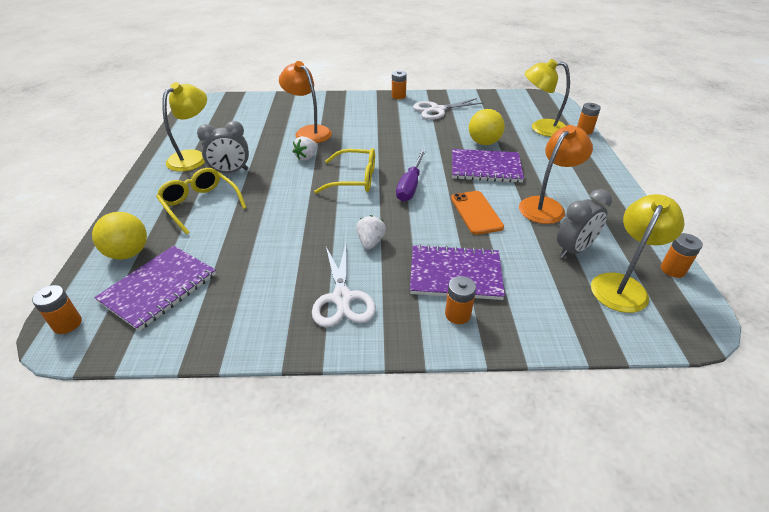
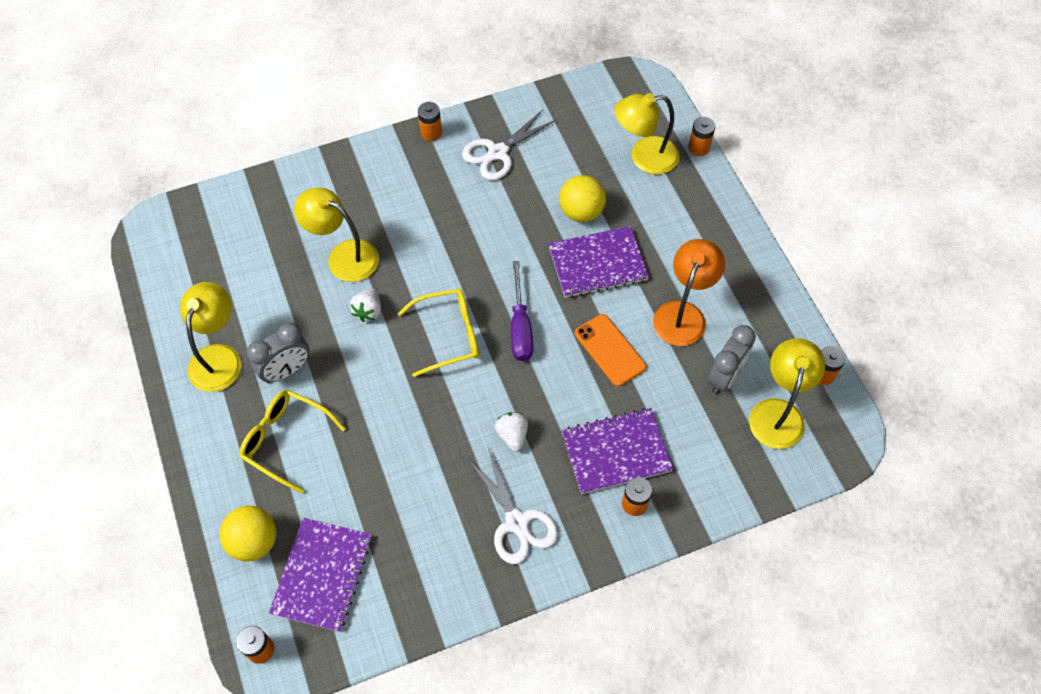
camera: 20 degrees left, 20 degrees up
orange lamp [279,61,332,143] -> yellow lamp [294,188,379,282]

